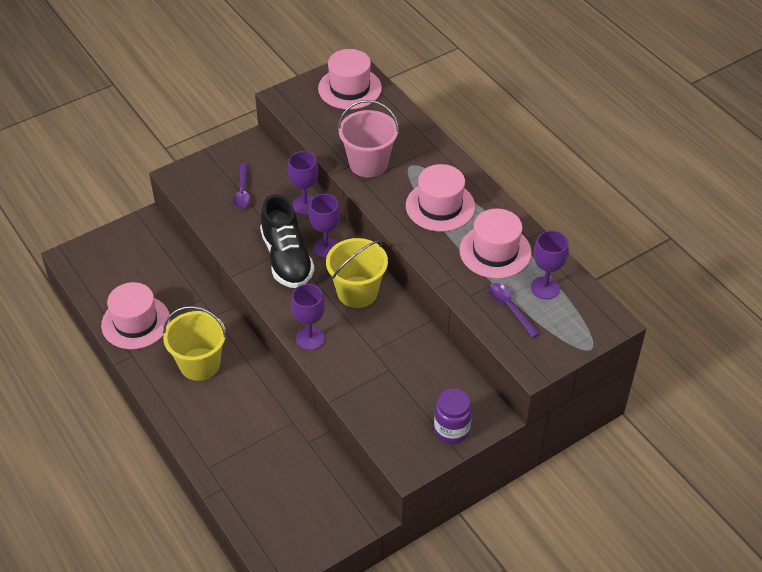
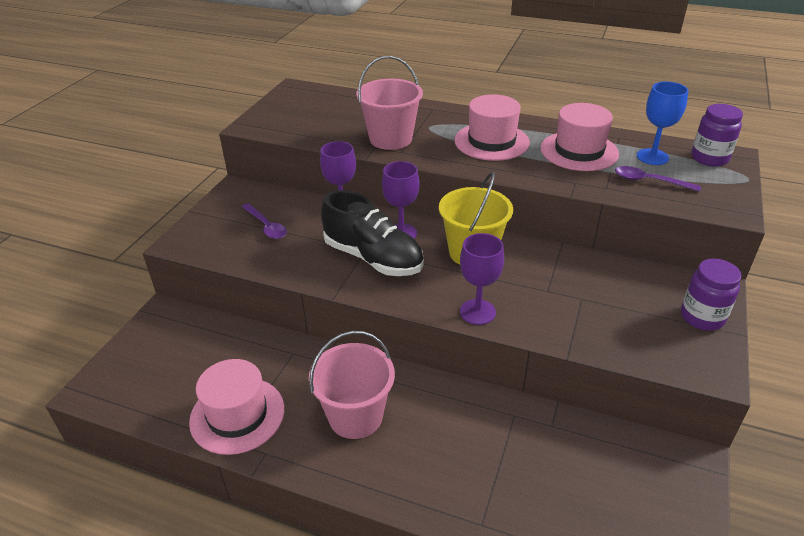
camera: 35 degrees left, 10 degrees down
yellow bucket [163,306,227,381] -> pink bucket [309,331,395,439]
pink hat [318,49,382,110] -> none
purple goblet [531,230,569,299] -> blue goblet [637,82,688,165]
none -> purple jar [691,104,743,167]

